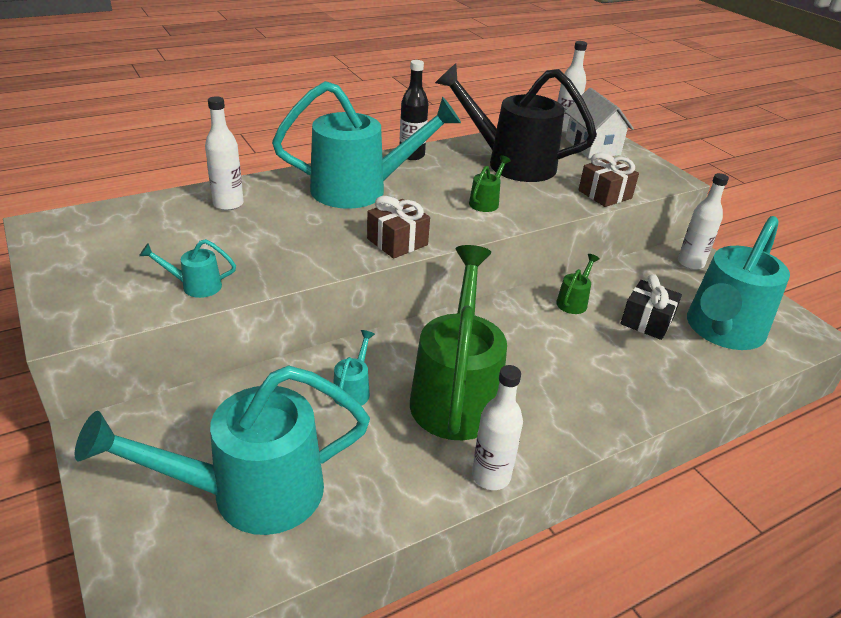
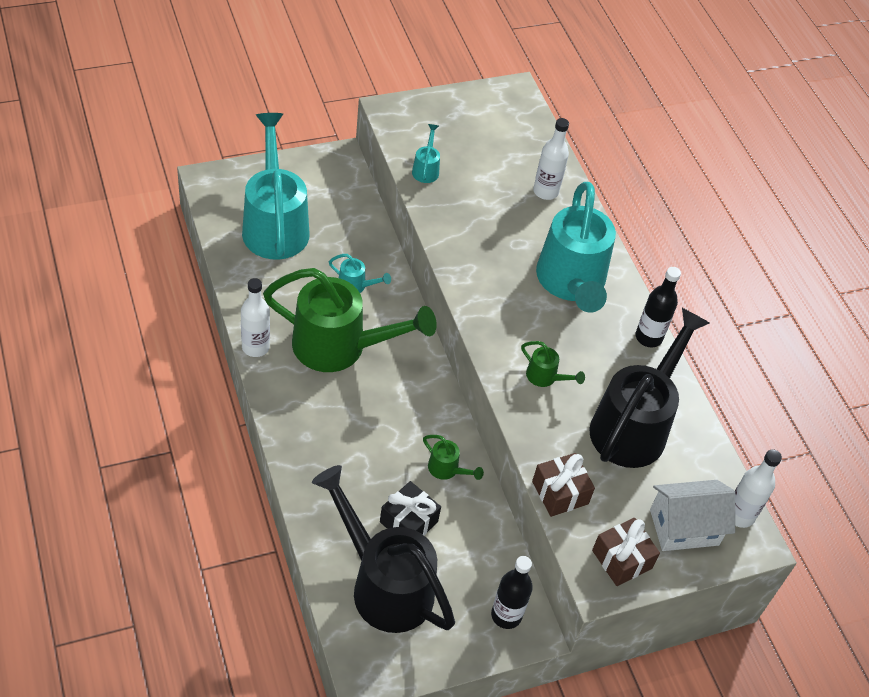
camera: 95 degrees right, 15 degrees up
brown gift [367,196,430,259] -> brown gift moved to [592,518,660,586]
white bottle [678,173,729,270] -> black bottle [491,556,533,629]
turquoise watering can [687,216,790,350] -> black watering can [312,465,455,633]

